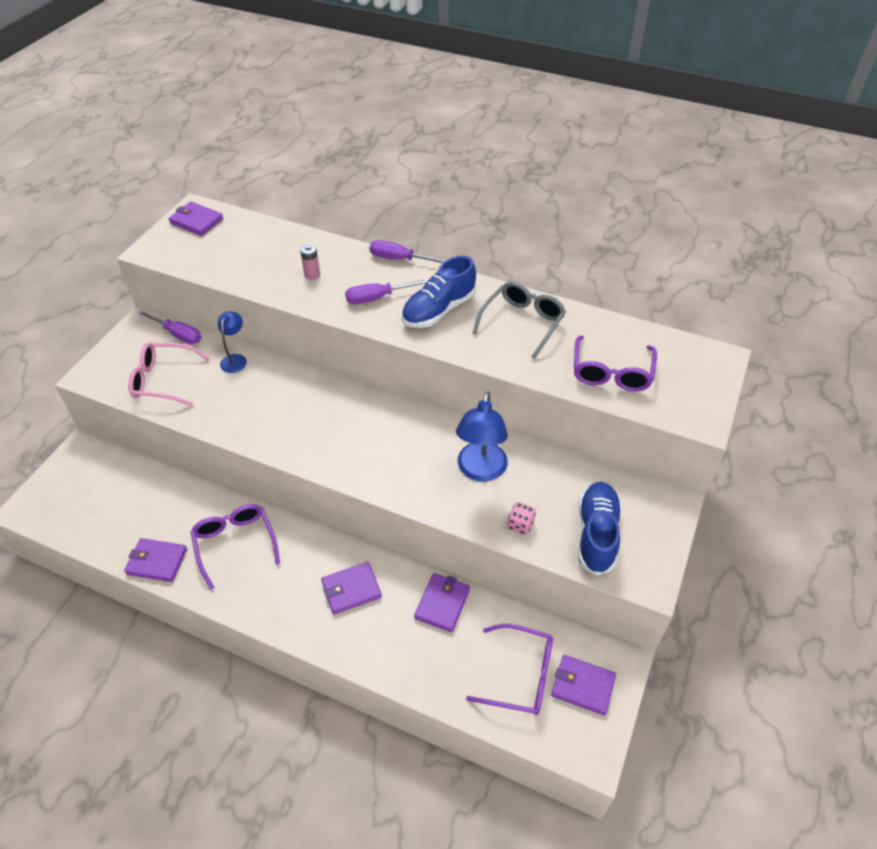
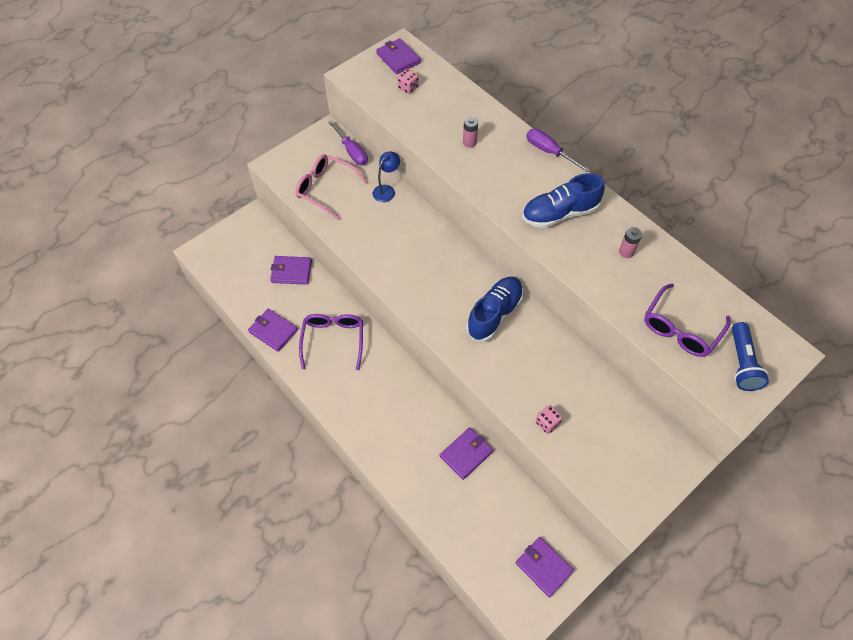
camera: 25 degrees right, 10 degrees up
purple wallet [321,562,382,615] -> purple wallet moved to [270,256,312,285]
purple screwdriver [345,279,429,304] -> none
blue lamp [456,391,508,482] -> none
purple glasses [466,624,553,715] -> none
grey glasses [473,282,566,360] -> pink battery [619,227,642,258]
blue shoe [578,482,621,576] -> blue shoe moved to [466,277,523,342]
none -> pink dice [397,69,419,94]
none -> blue flashlight [732,322,769,391]

